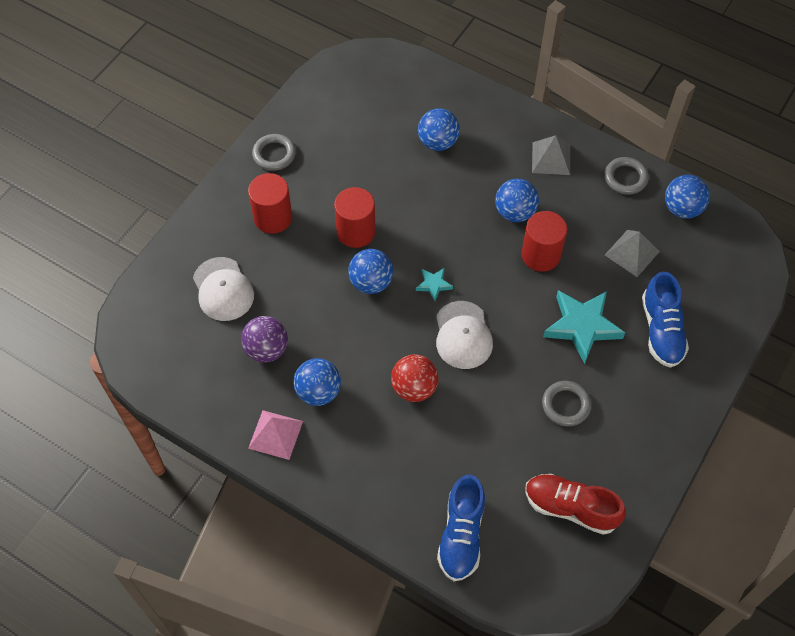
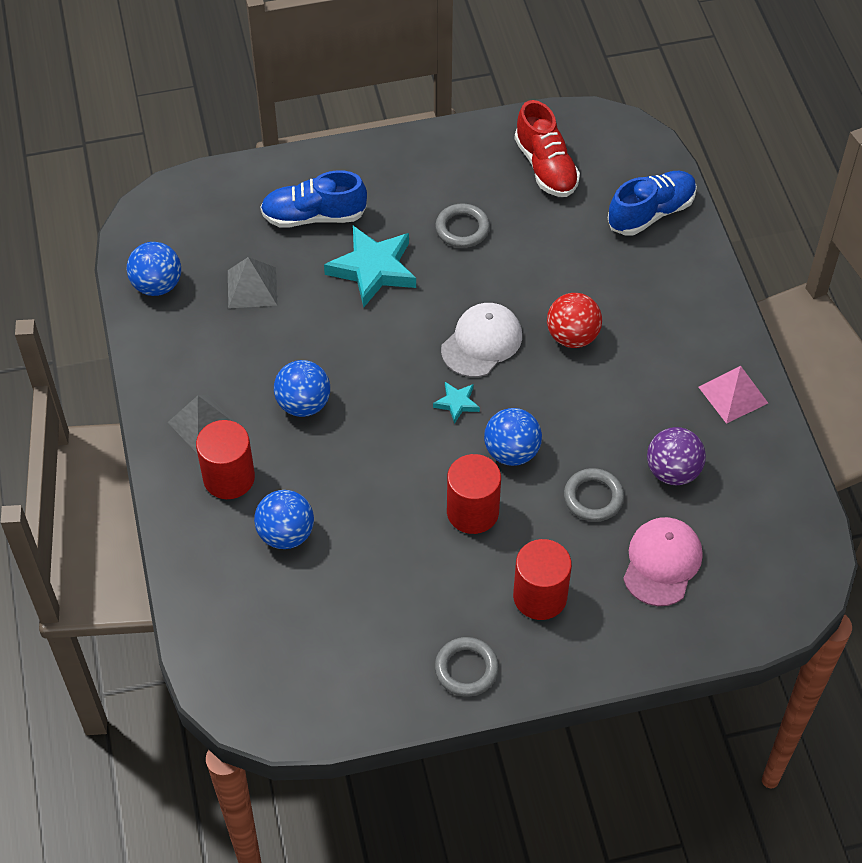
camera: 135 degrees left, 5 degrees down
white cap [193,257,254,321] -> pink cap [623,517,702,606]
blue ball [293,358,341,406] -> none
red cylinder [522,211,567,272] -> red cylinder moved to [196,420,255,499]
grey ring [604,157,649,195] -> grey ring moved to [564,468,624,522]
blue shoe [642,272,689,368] -> blue shoe turned 135 degrees counterclockwise [260,170,367,228]

